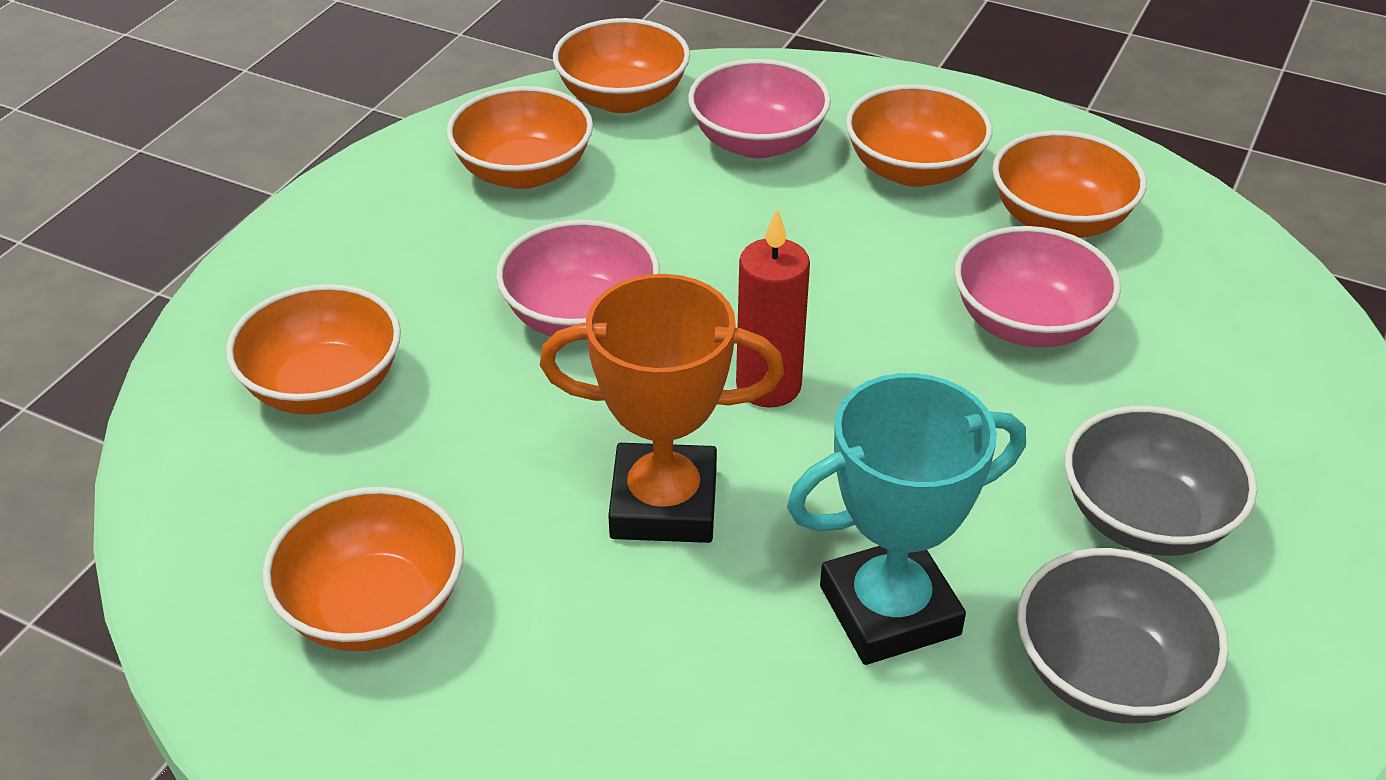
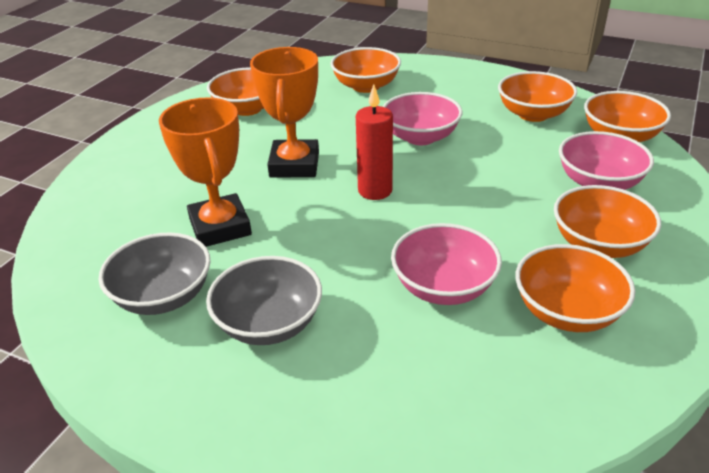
camera: 90 degrees right, 5 degrees down
turquoise trophy [787,373,1026,665] -> orange trophy [159,97,252,247]

